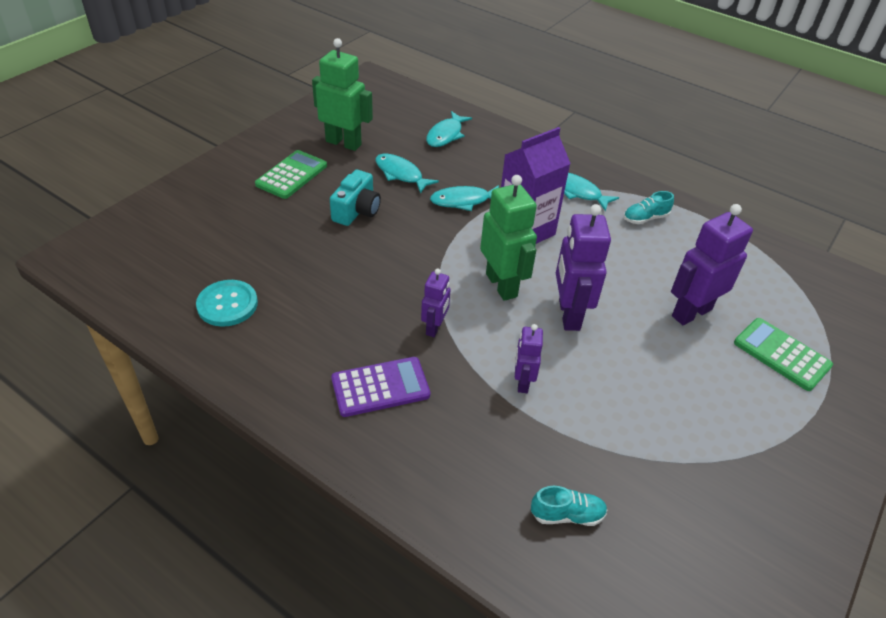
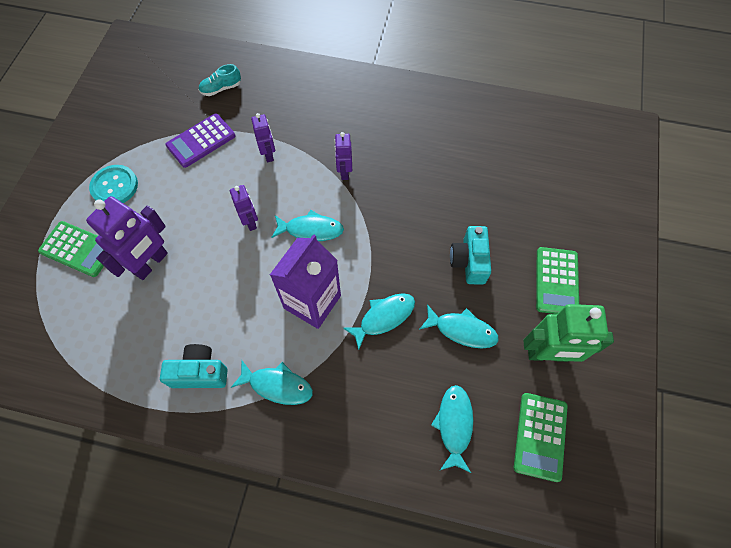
camera: 160 degrees right, 20 degrees up
turquoise button [196,280,258,327] -> turquoise button moved to [89,165,138,203]
purple calculator [331,357,430,417] -> purple calculator moved to [165,114,235,168]
green robot [480,175,537,301] -> turquoise fish [271,210,344,241]
purple robot [556,204,611,331] -> purple robot [230,185,258,231], size x0.56
turquoise shoe [624,191,674,224] -> turquoise camera [160,344,228,388]
none -> green calculator [514,393,568,482]

